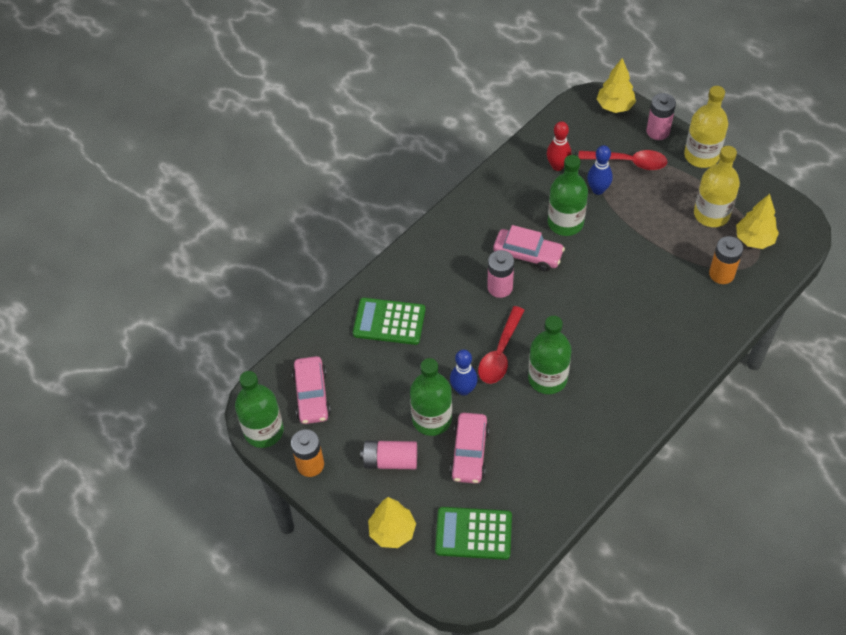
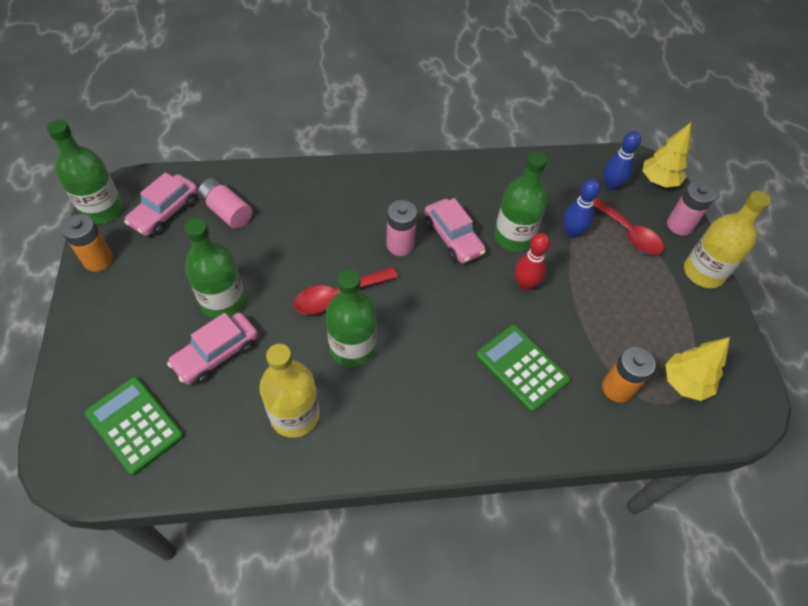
camera: 35 degrees right, 0 degrees up
green calculator [353,298,425,345] -> green calculator moved to [476,325,570,412]
pink battery [360,441,417,469] -> pink battery moved to [197,178,252,229]
yellow tree [368,497,416,548] -> none
blue bowling pin [450,350,478,396] -> blue bowling pin moved to [604,131,641,191]
red bowling pin [547,121,571,171] -> red bowling pin moved to [515,233,550,291]
yellow bottle [694,146,740,227] -> yellow bottle moved to [260,344,320,438]

